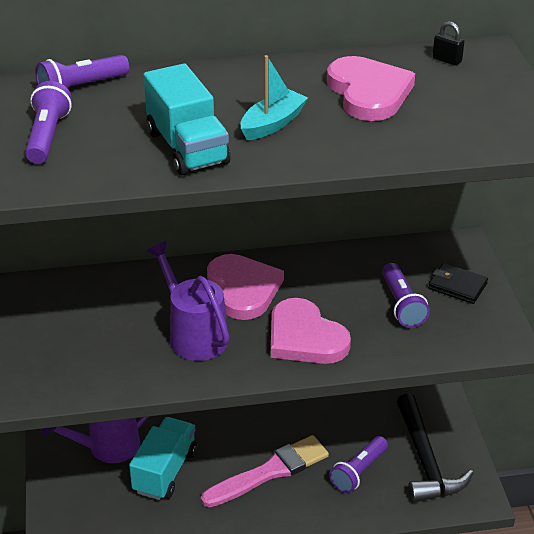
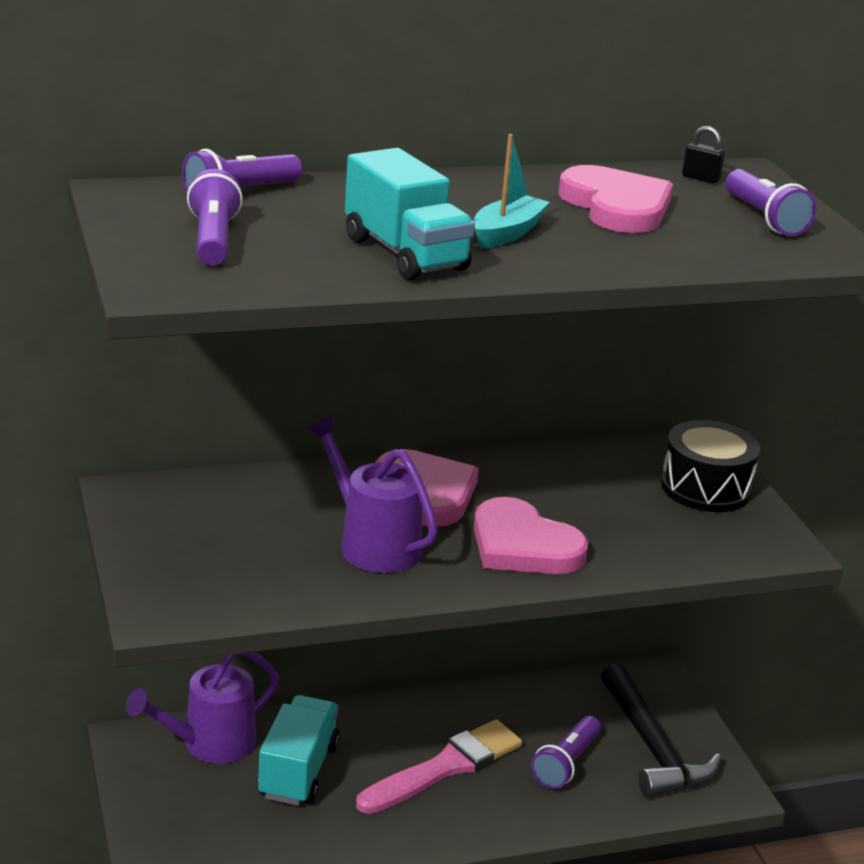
camera: 10 degrees left, 10 degrees down
purple flashlight [382,263,430,328] -> purple flashlight moved to [726,169,817,236]
black wallet [428,263,488,304] -> black drum [661,420,760,512]

